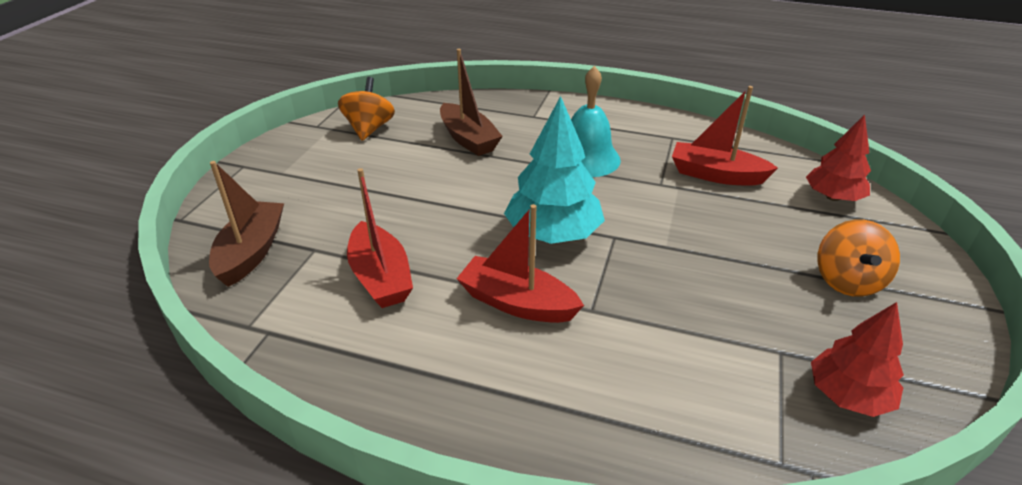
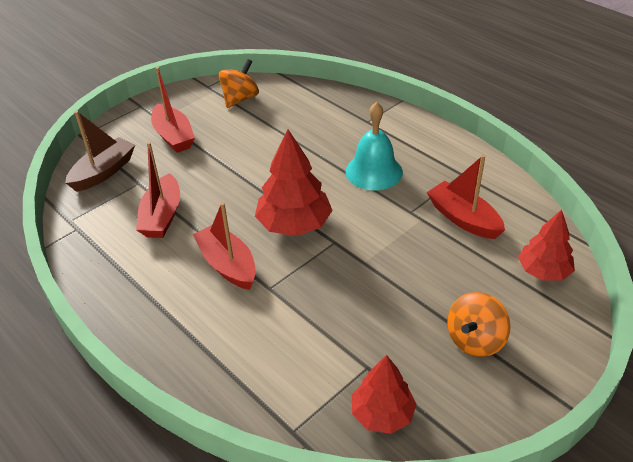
camera: 30 degrees right, 5 degrees up
brown boat [440,49,503,156] -> none
turquoise tree [504,96,605,244] -> red tree [255,129,333,236]
none -> red boat [151,67,195,153]

